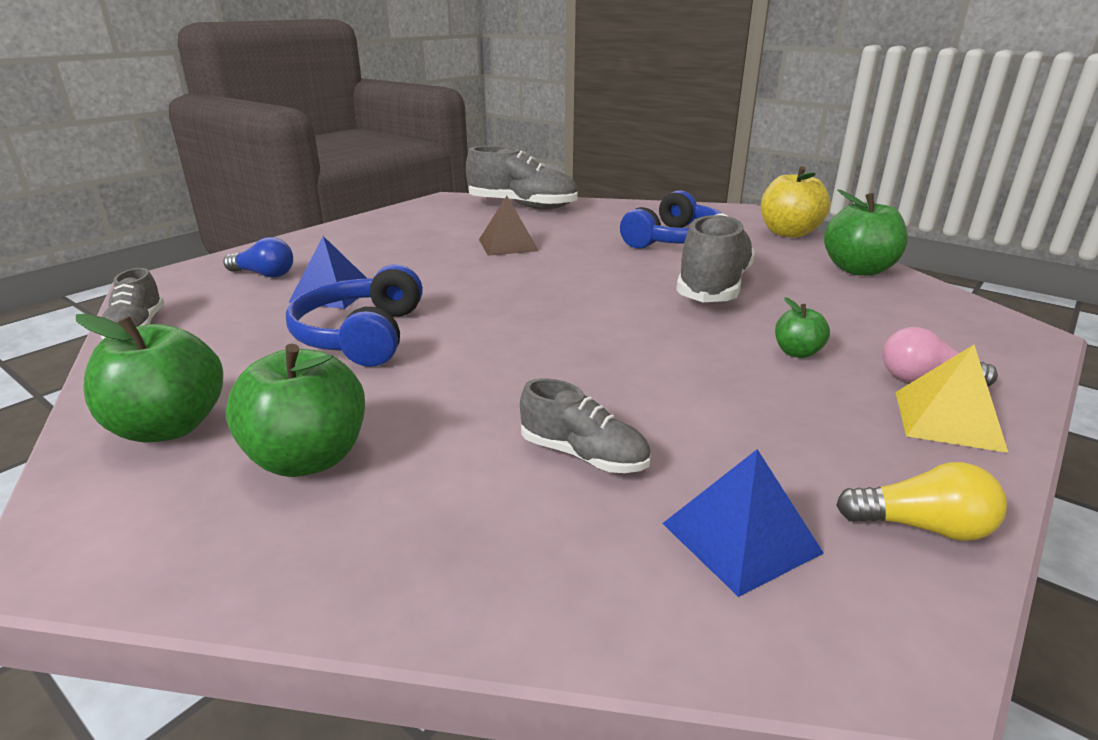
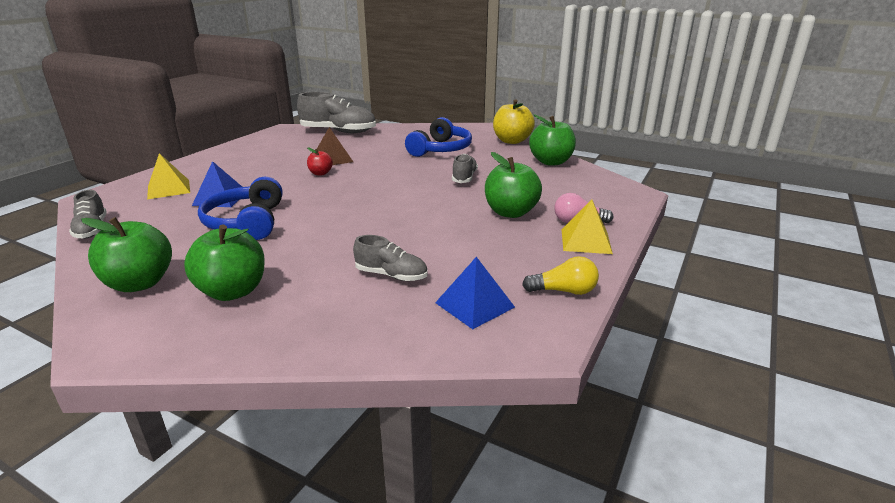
camera: 10 degrees left, 0 degrees up
blue light bulb [223,237,293,278] -> yellow pyramid [147,153,190,199]
grey shoe [676,213,755,302] -> grey shoe [452,154,478,183], size x0.56
green apple [775,297,830,358] -> green apple [485,152,542,218], size x1.91
none -> red apple [307,147,333,176]

